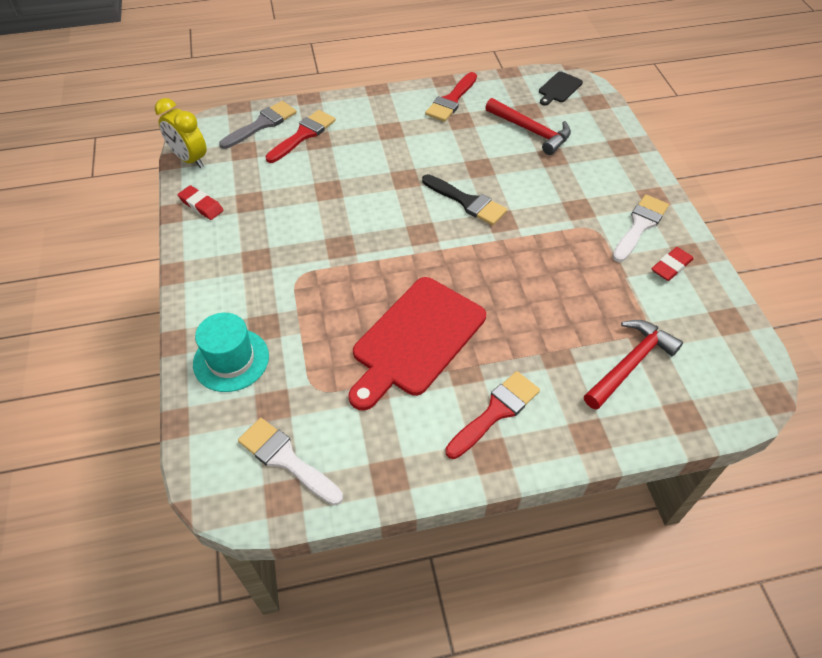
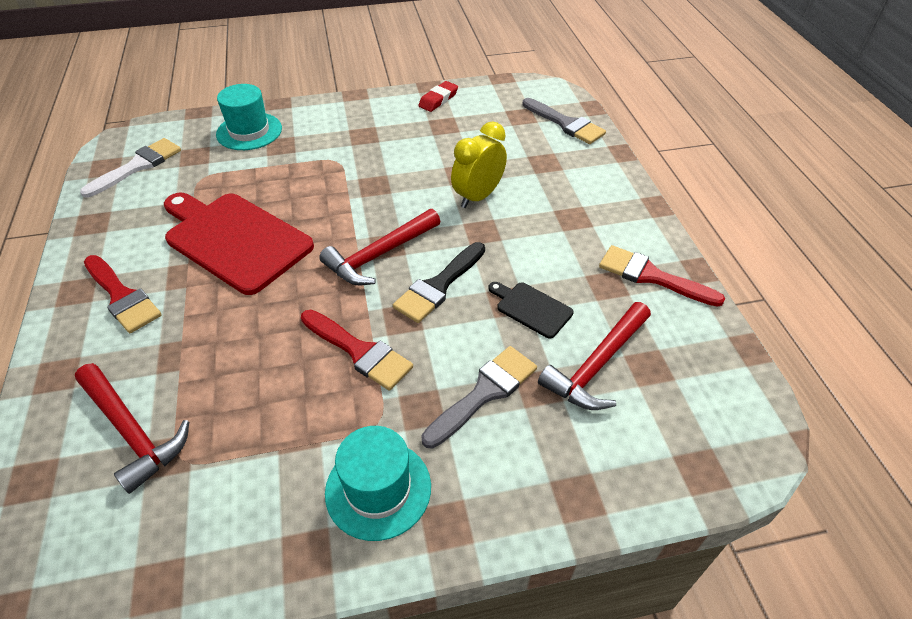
camera: 90 degrees right, 5 degrees down
yellow clock [155,98,207,168] -> yellow clock moved to [451,122,507,208]
red brush [265,110,336,163] -> red brush moved to [301,310,413,391]
black cutting board [539,71,583,106] -> black cutting board moved to [488,282,574,339]
white brush [612,195,669,262] -> turquoise hat [325,426,431,541]
red eraser [651,247,694,281] -> none
none -> red hammer [319,209,440,285]
none -> grey brush [421,346,537,449]

